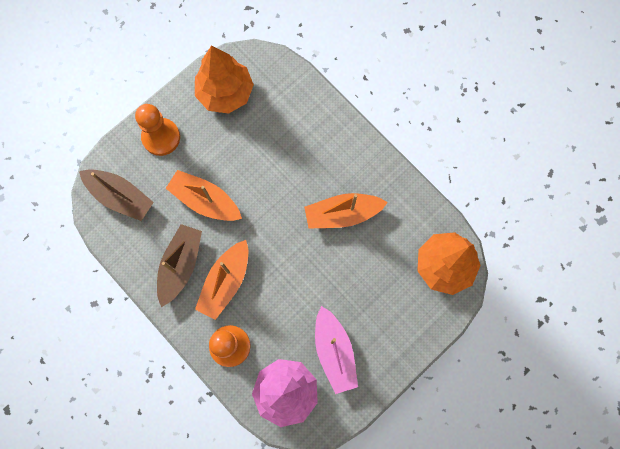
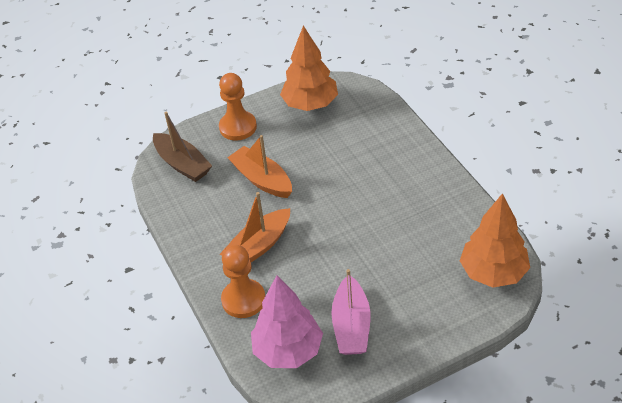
camera: 20 degrees right, 30 degrees down
brown boat [157,224,202,307] -> none
orange boat [304,193,388,229] -> none

